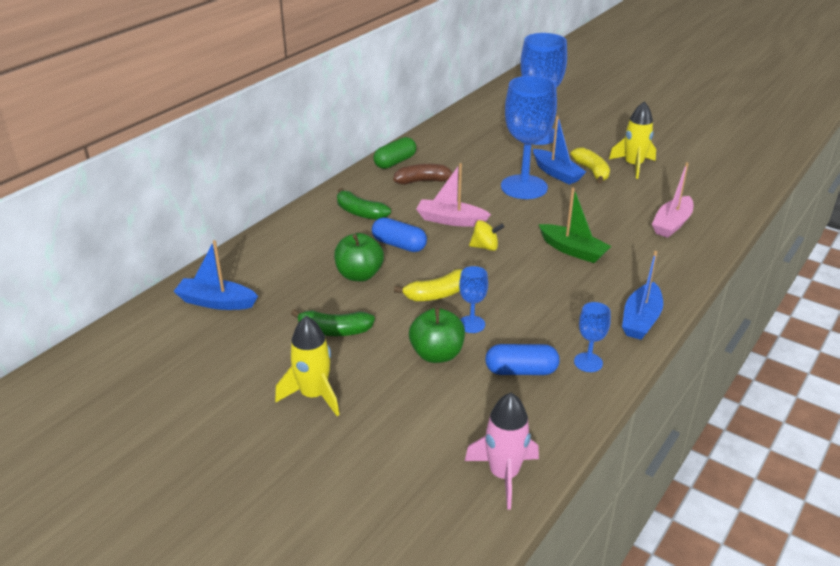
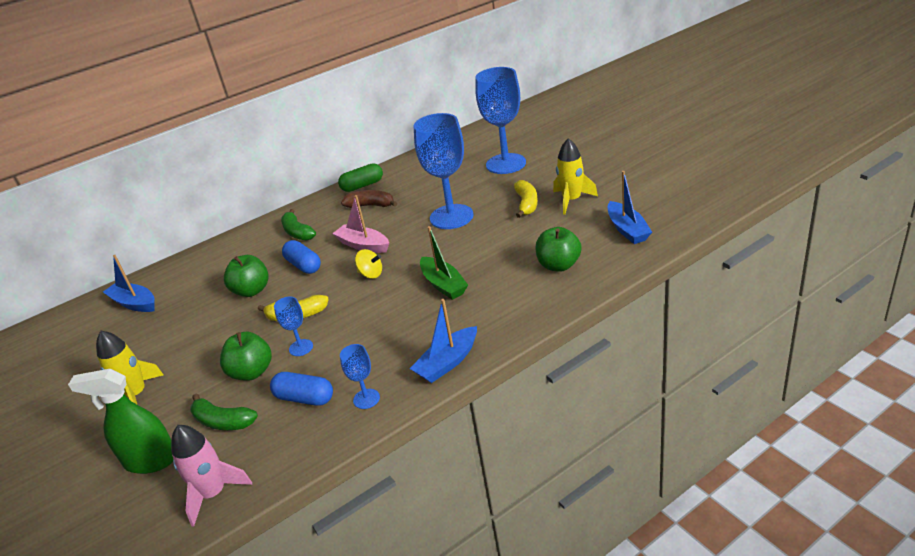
camera: 25 degrees right, 0 degrees up
green banana [291,309,375,336] -> green banana moved to [190,394,258,430]
blue boat [533,116,586,185] -> blue boat moved to [608,171,652,244]
pink boat [652,162,693,238] -> green apple [535,227,581,271]
none -> green spray bottle [68,369,173,474]

